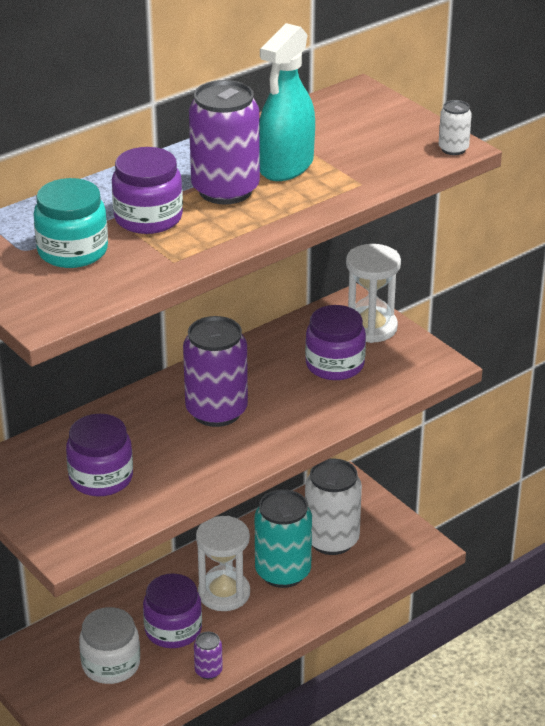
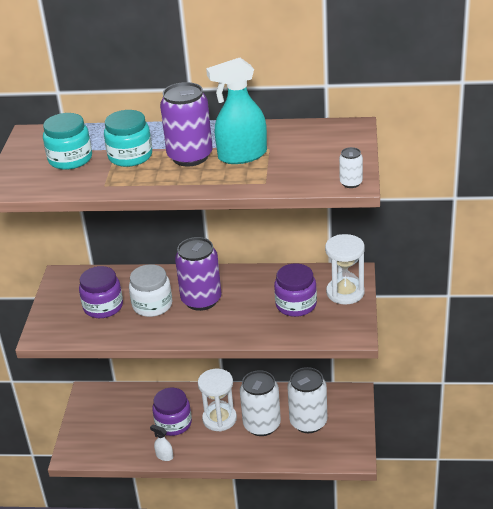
camera: 45 degrees right, 0 degrees up
white jar [79,607,140,684] -> white jar moved to [129,264,172,317]
purple jar [112,147,183,234] -> turquoise jar [104,110,152,167]
purple can [194,632,223,679] -> white spray bottle [150,424,173,461]
turquoise can [255,489,312,588] -> white can [240,370,281,436]

